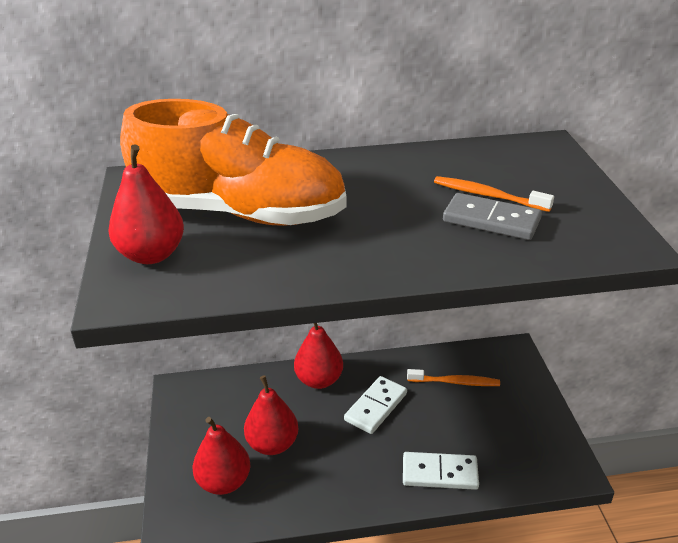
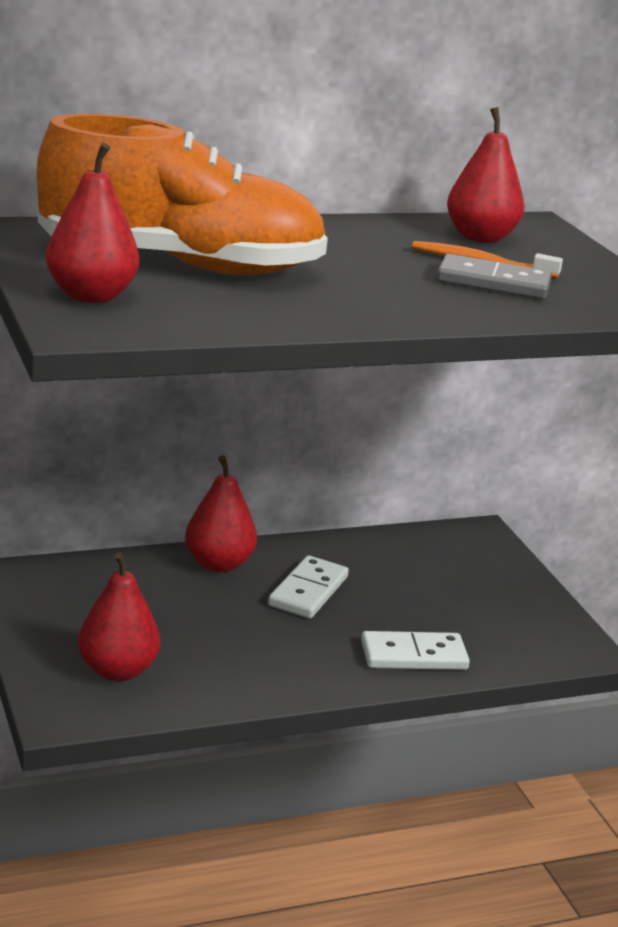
camera: 15 degrees left, 10 degrees down
red pear [244,375,298,455] -> red pear moved to [447,107,525,243]
orange toothbrush [407,369,500,386] -> none

